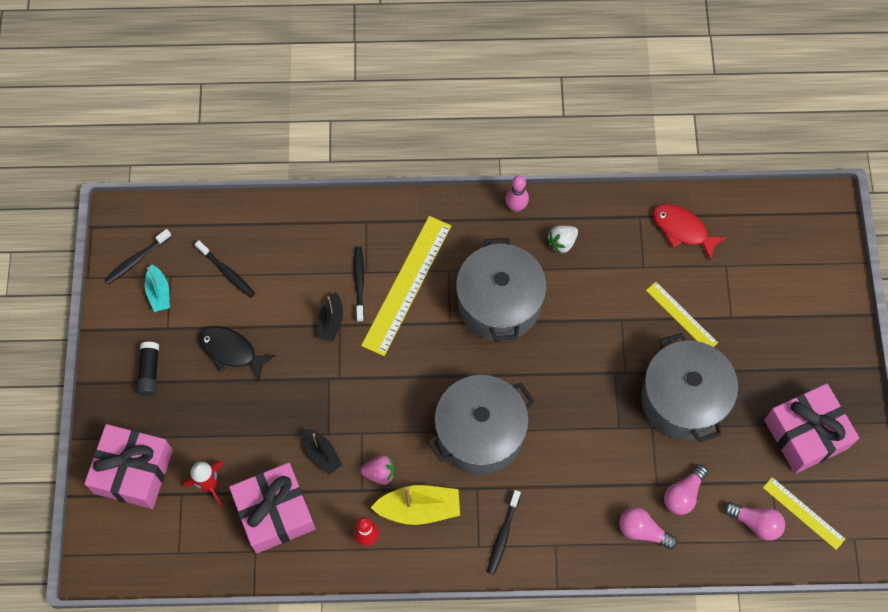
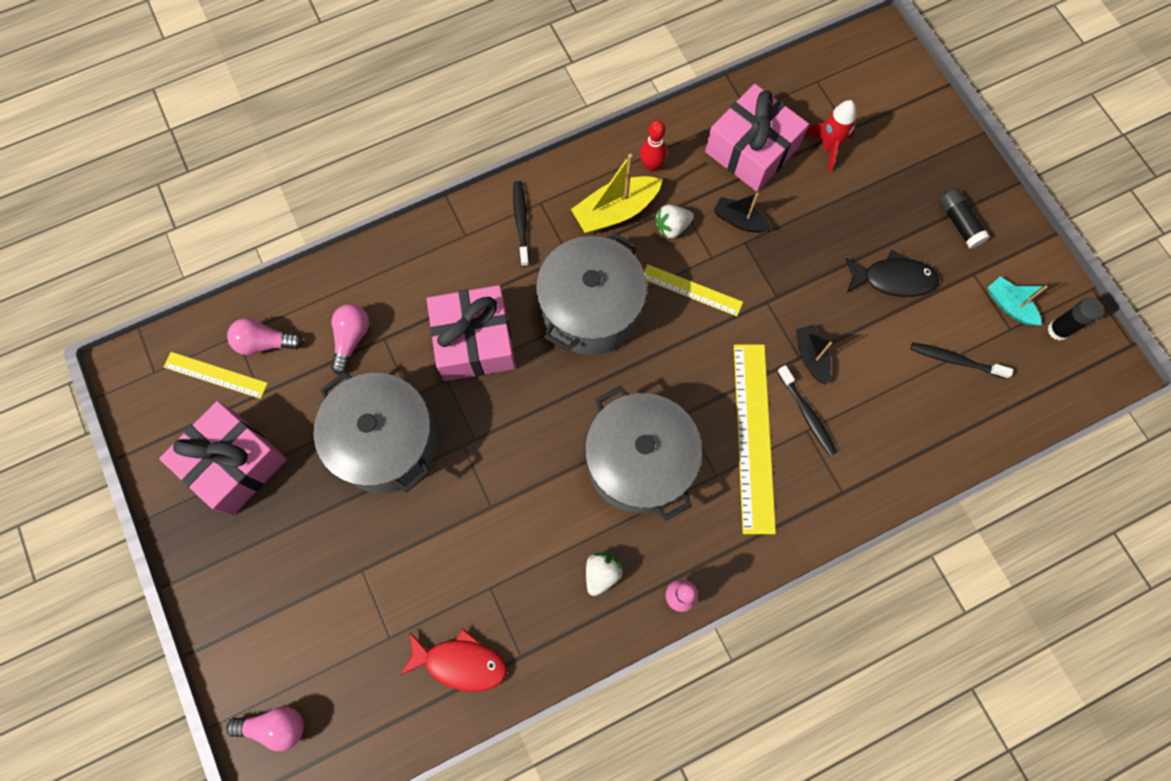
camera: 155 degrees right, 5 degrees up
pink gift [84,424,173,509] -> pink gift moved to [427,285,516,381]
black toothbrush [104,229,172,284] -> black glue stick [1047,297,1104,341]
pink strawberry [360,455,395,485] -> white strawberry [655,205,694,239]
pink light bulb [619,507,677,549] -> pink light bulb moved to [226,706,304,751]
yellow ruler [646,282,718,347] -> yellow ruler moved to [644,264,743,316]

